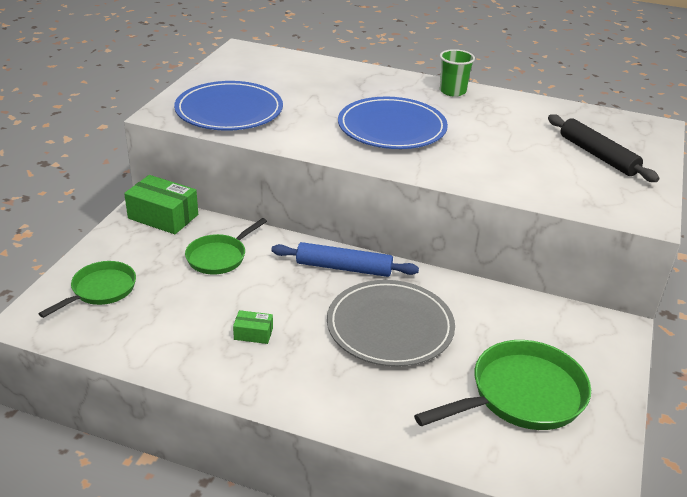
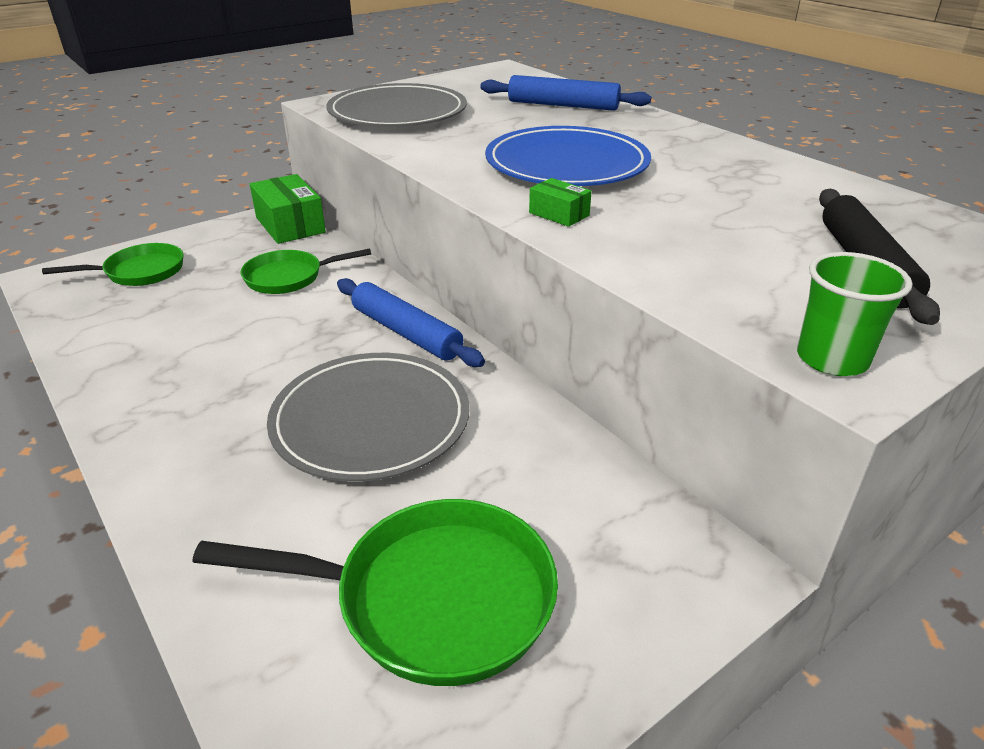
camera: 35 degrees right, 0 degrees up
blue plate [174,81,283,131] -> grey plate [326,83,467,127]
green box [233,310,273,344] -> green box moved to [529,178,592,227]
green cup [440,49,475,97] -> green cup moved to [797,252,912,376]
none -> blue rolling pin [480,75,651,111]

